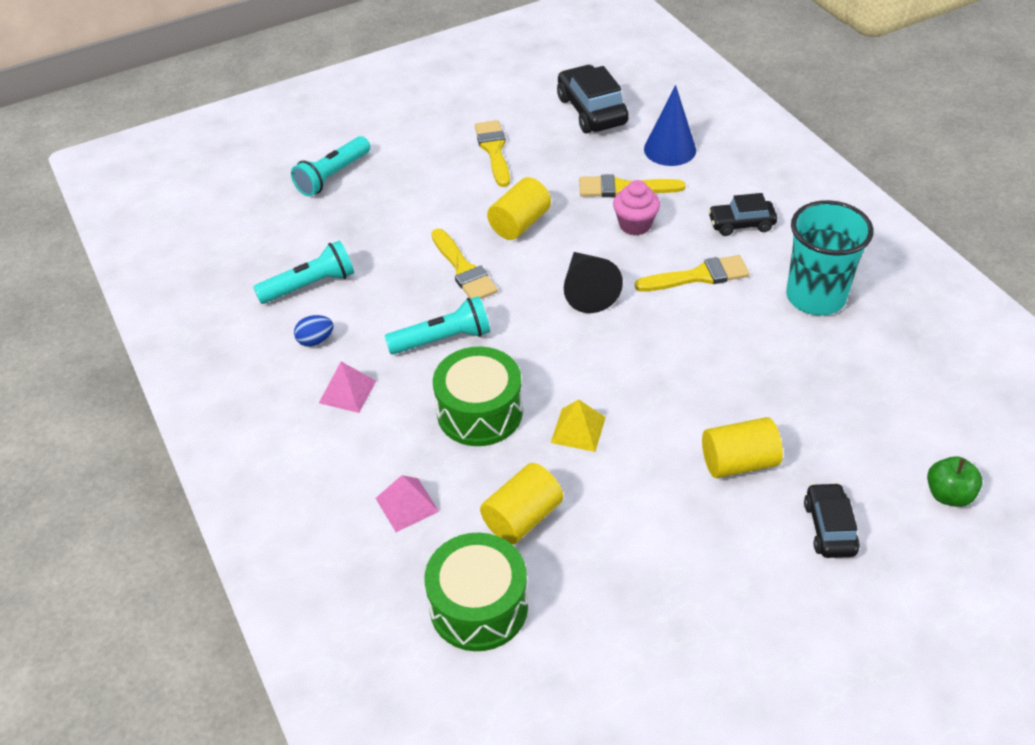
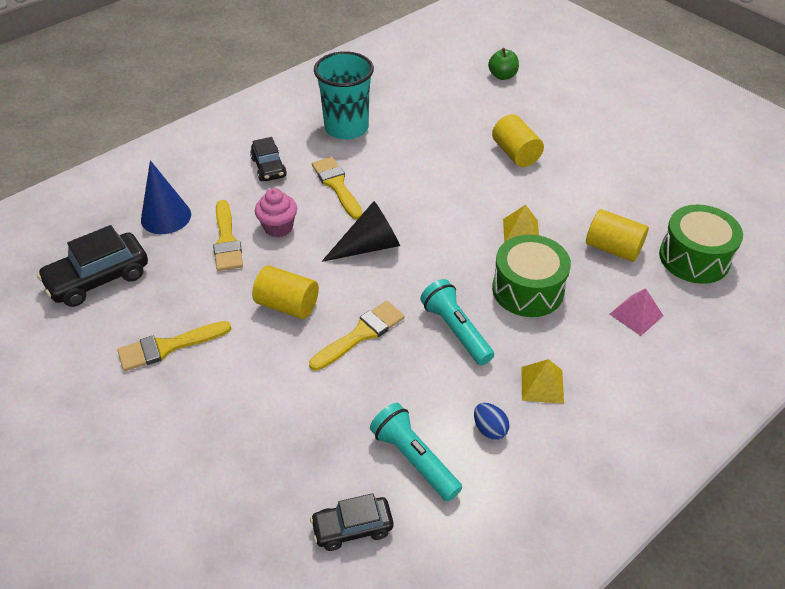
camera: 105 degrees left, 0 degrees up
turquoise flashlight [291,136,370,197] -> none
pink pyramid [319,362,376,413] -> yellow pyramid [521,359,564,404]
black car [804,482,860,558] -> black car moved to [310,493,393,551]

